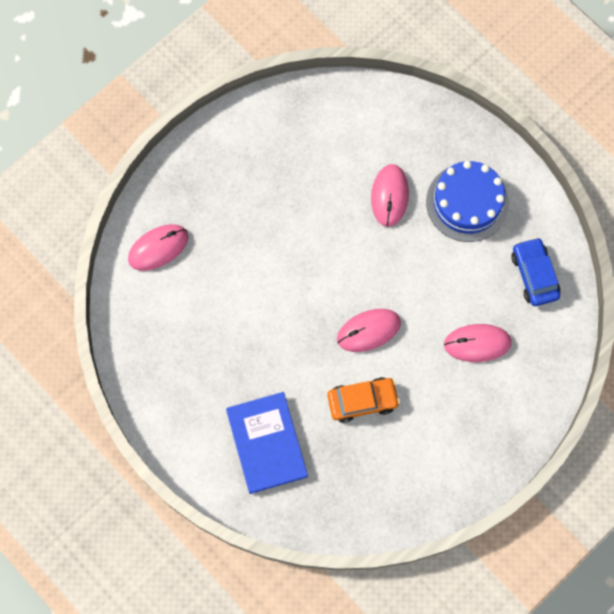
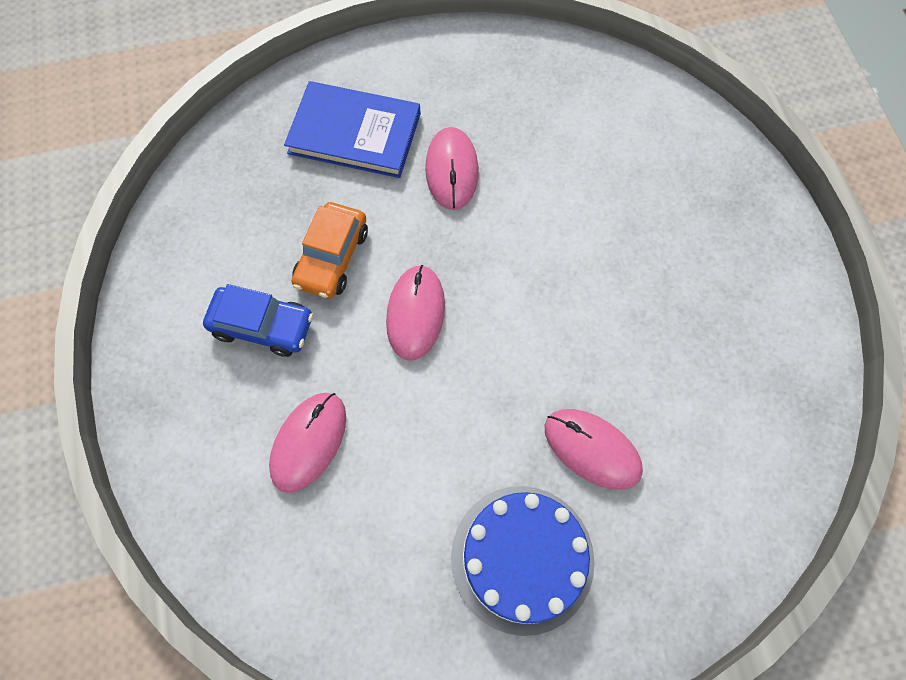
camera: 120 degrees right, 5 degrees down
pink mouse [128,224,188,271] -> pink mouse moved to [425,127,479,210]
blue car [511,237,560,306] -> blue car moved to [203,284,313,357]

